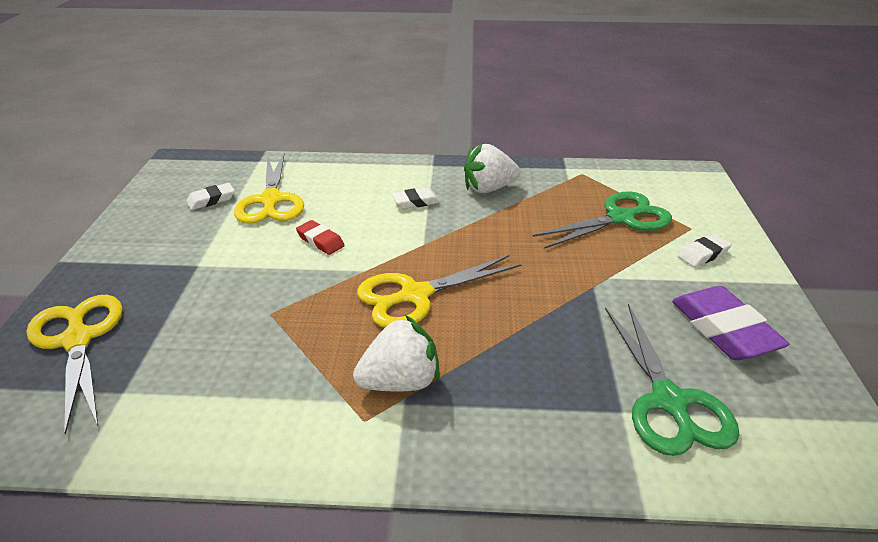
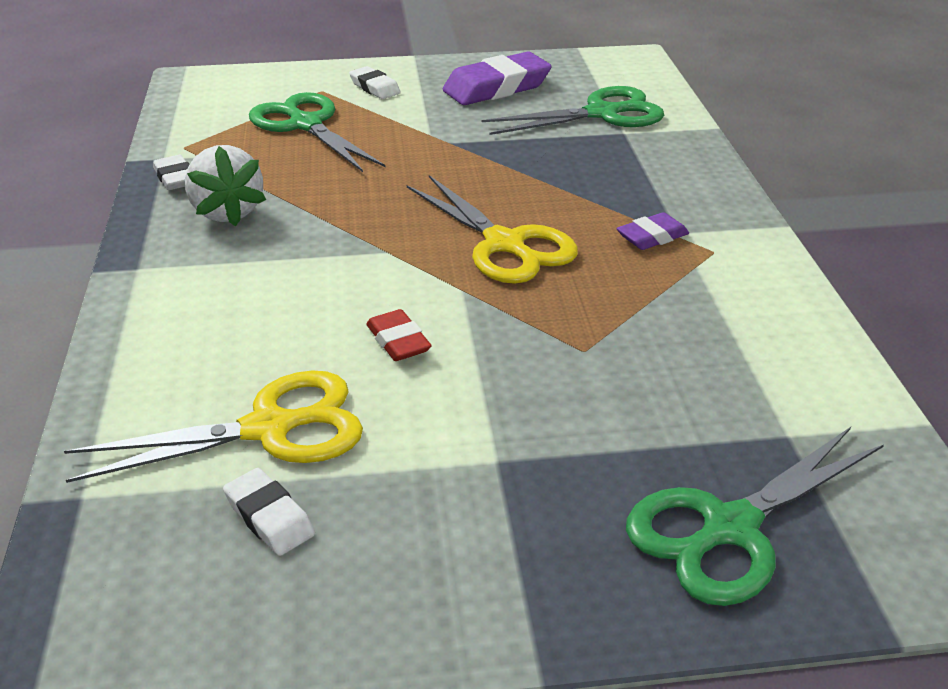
camera: 100 degrees left, 0 degrees up
yellow scissors [26,295,123,435] -> green scissors [626,427,884,606]
red eraser [296,220,345,255] -> red eraser turned 60 degrees counterclockwise [366,309,432,361]
white strawberry [353,315,440,392] -> purple eraser [617,212,689,250]
white eraser [392,187,440,209] -> white eraser moved to [153,155,190,190]

